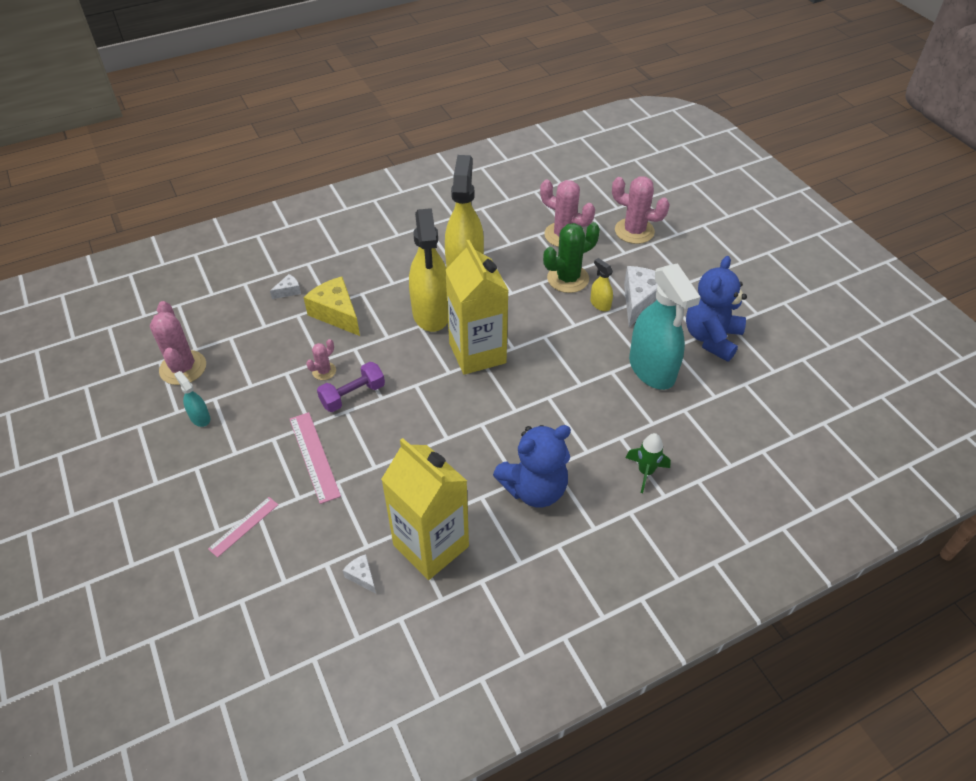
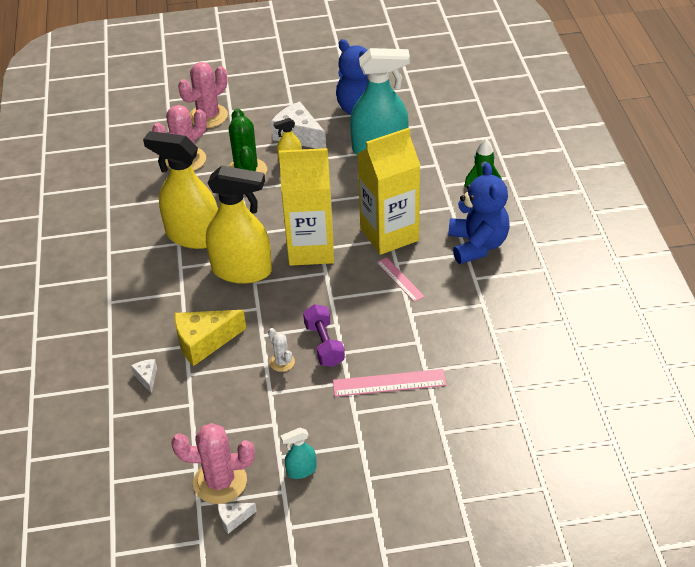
camera: 70 degrees left, 5 degrees down
pink ruler [208,497,278,558] -> pink ruler moved to [377,257,425,302]
pink cactus [306,339,336,380] -> white cactus [268,328,295,372]
white cheese [343,554,376,594] -> white cheese moved to [218,503,257,534]
yellow carton [381,438,469,580] -> yellow carton moved to [357,128,421,255]

